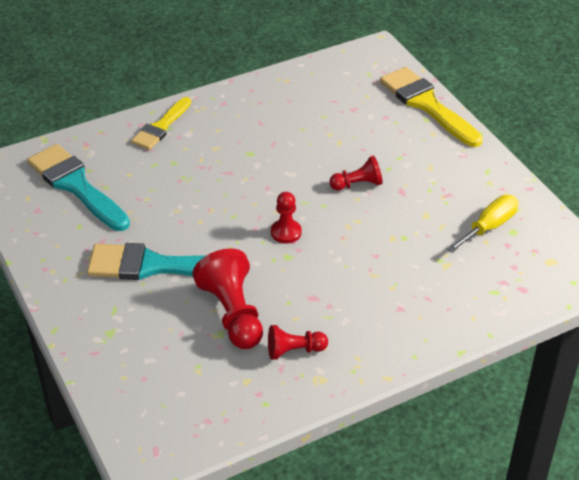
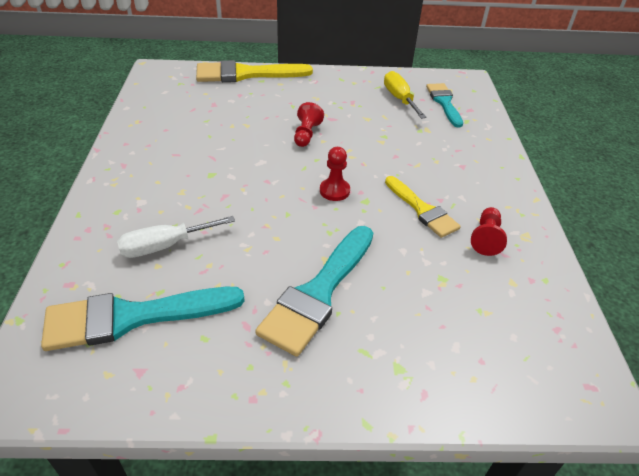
camera: 65 degrees left, 0 degrees up
yellow brush [131,97,191,150] -> yellow brush moved to [385,176,461,238]
red pawn [193,248,263,349] -> none
none -> white screwdriver [117,216,235,258]
none -> turquoise brush [426,83,463,128]

